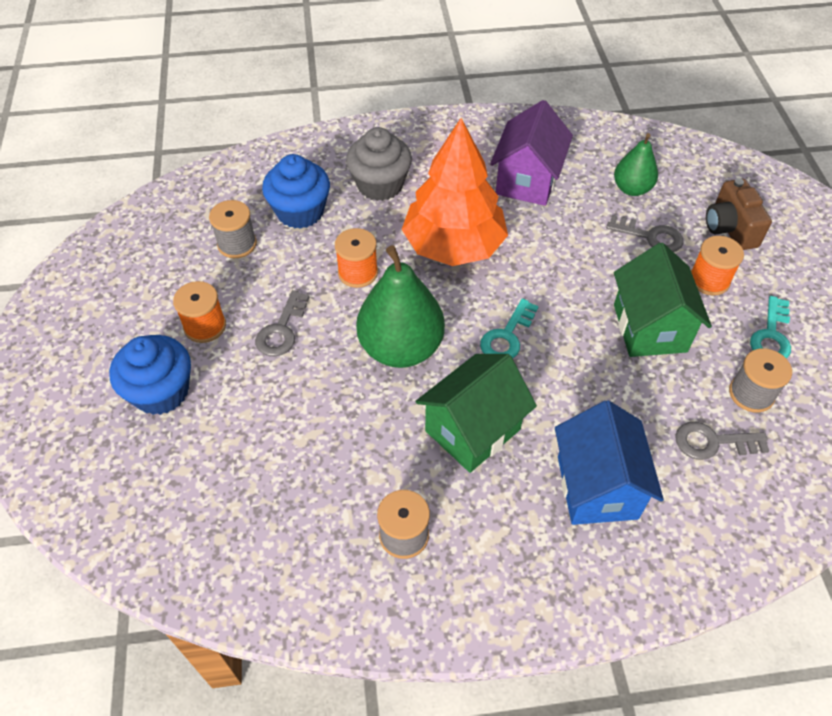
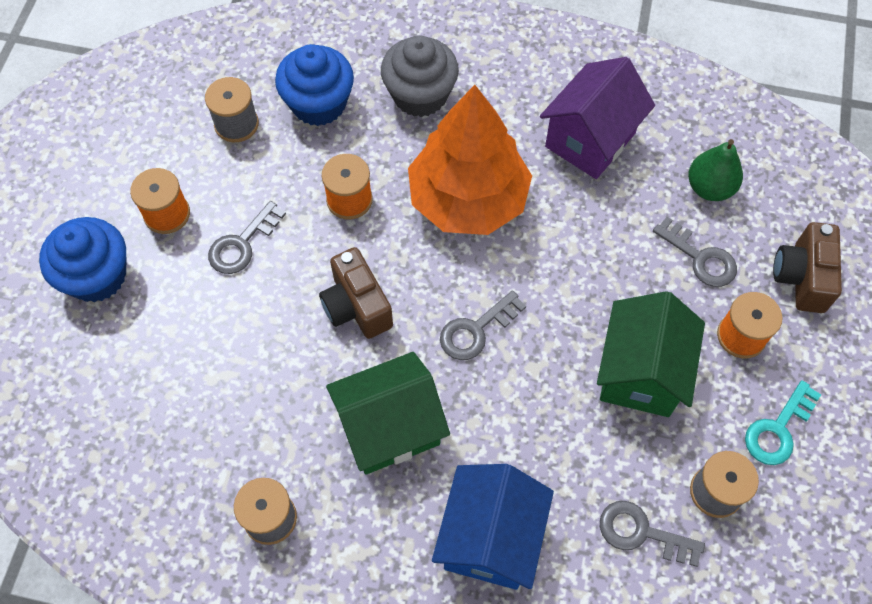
camera: 20 degrees right, 10 degrees up
green pear [356,245,445,368] -> brown camera [319,247,393,339]
turquoise key [480,298,539,359] -> grey key [440,290,526,360]

